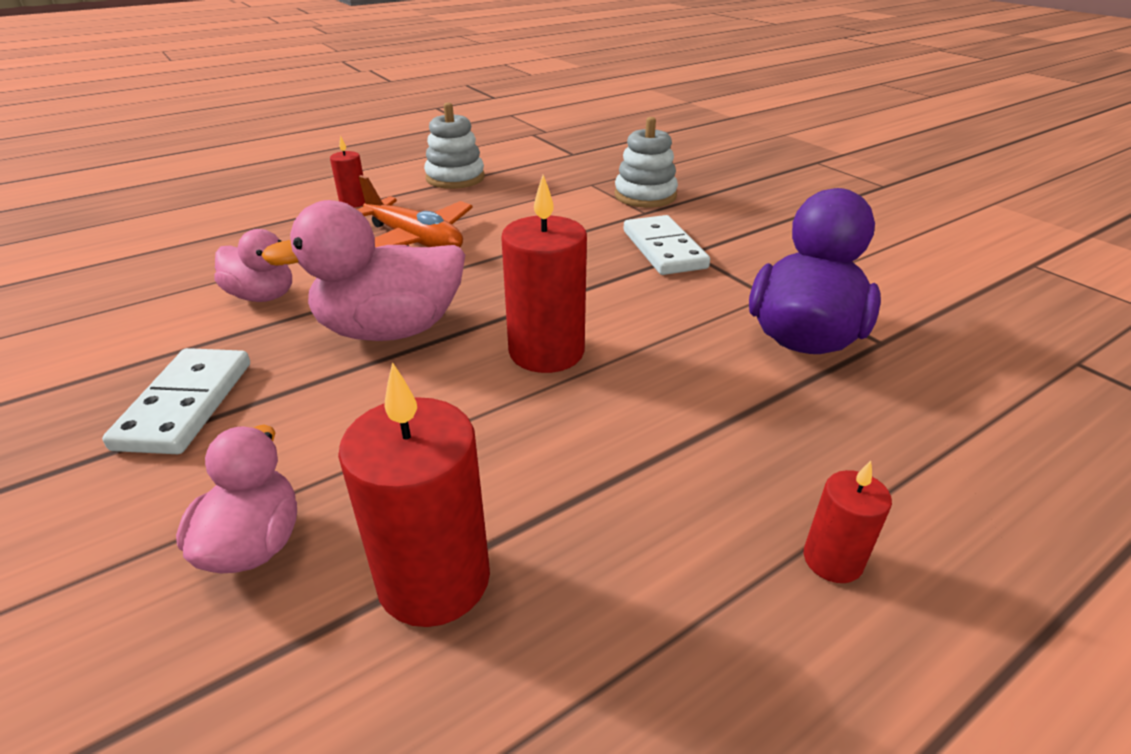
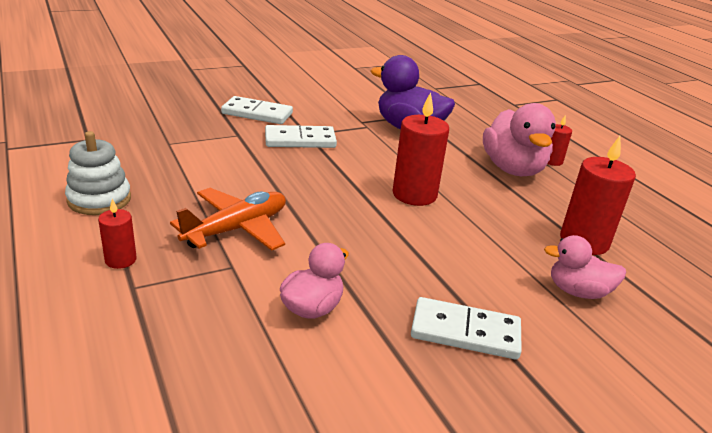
camera: 85 degrees left, 5 degrees down
pink duck [262,200,465,341] -> pink duck moved to [483,103,556,176]
white stacking toy [614,117,678,208] -> none
none -> white domino [221,96,293,124]

